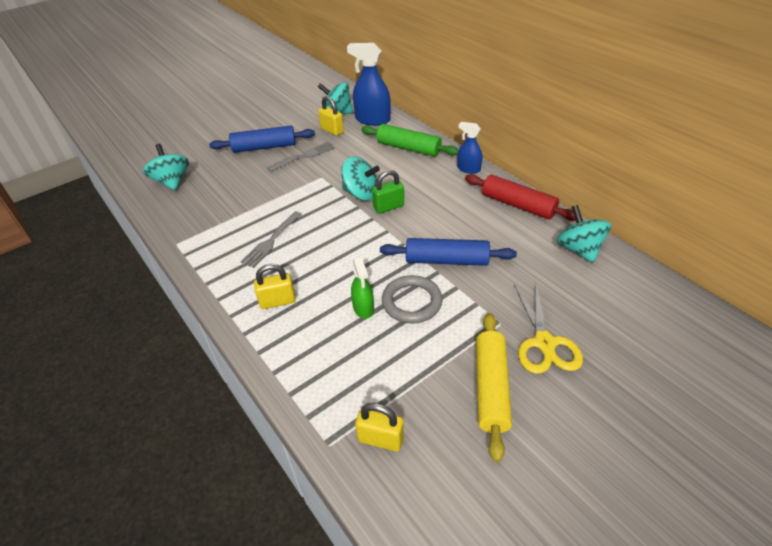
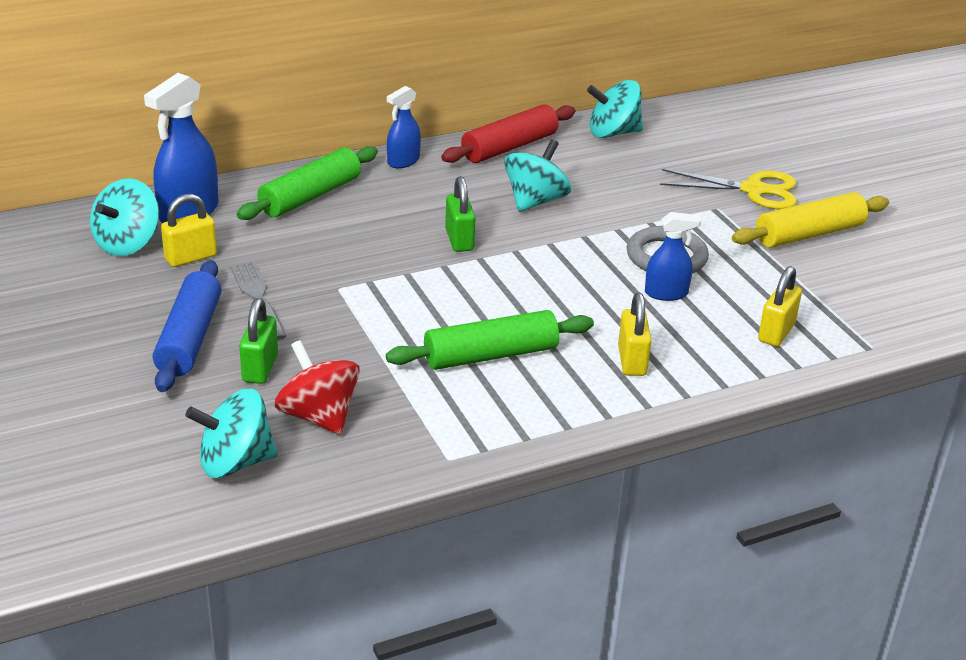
camera: 80 degrees left, 10 degrees down
grey fork [241,211,302,268] -> green rolling pin [386,310,594,370]
turquoise spinning top [341,156,380,201] -> turquoise spinning top moved to [504,139,571,212]
green spray bottle [351,257,374,319] -> blue spray bottle [645,212,701,301]
yellow padlock [355,403,404,452] -> yellow padlock moved to [758,266,802,347]
blue rolling pin [380,238,517,266] -> none
yellow rolling pin [476,313,512,462] -> yellow rolling pin turned 45 degrees counterclockwise [732,192,889,248]
none -> green padlock [239,298,278,384]
none -> red spinning top [275,340,360,435]

